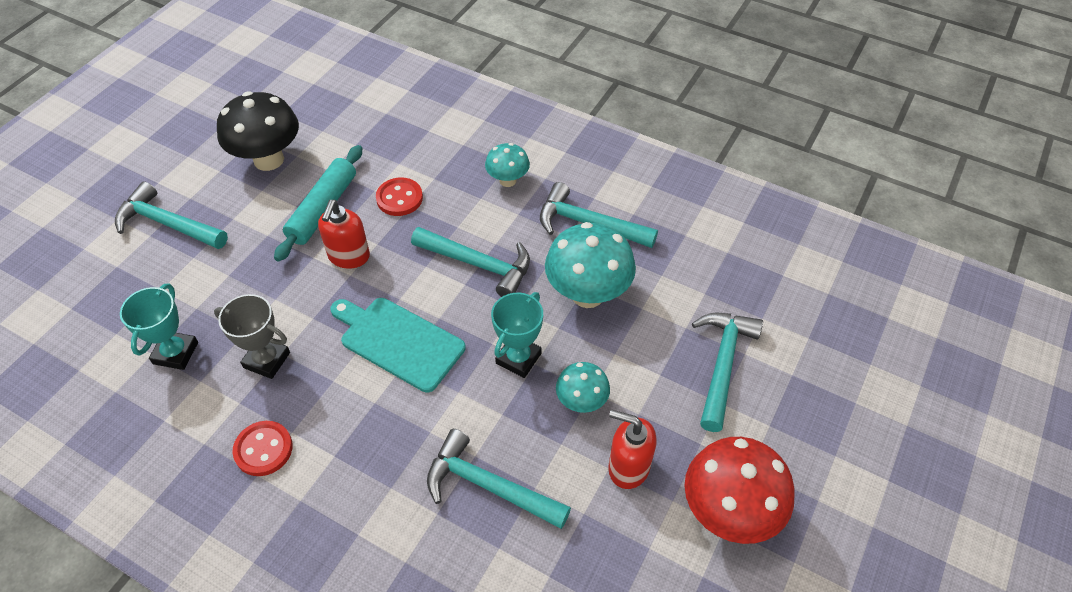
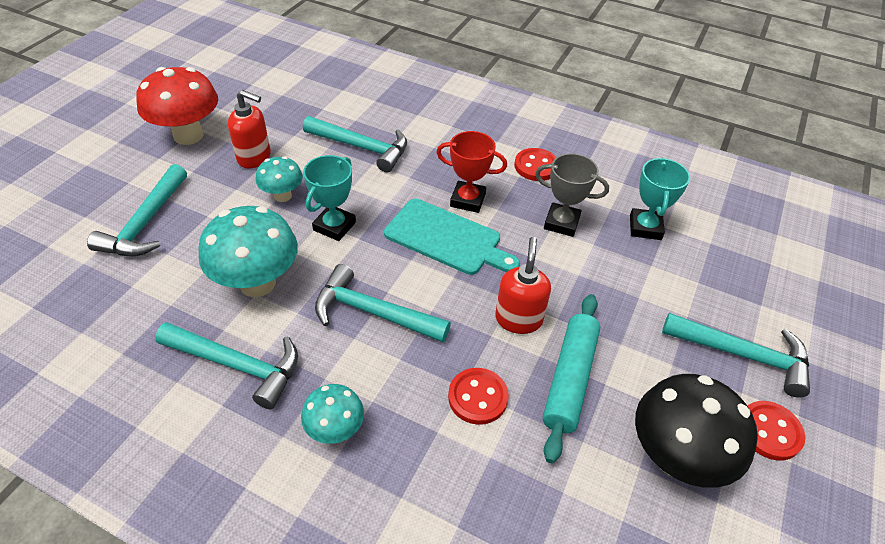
camera: 175 degrees right, 5 degrees down
none -> red trophy [436,131,507,213]
none -> red button [748,401,805,461]

